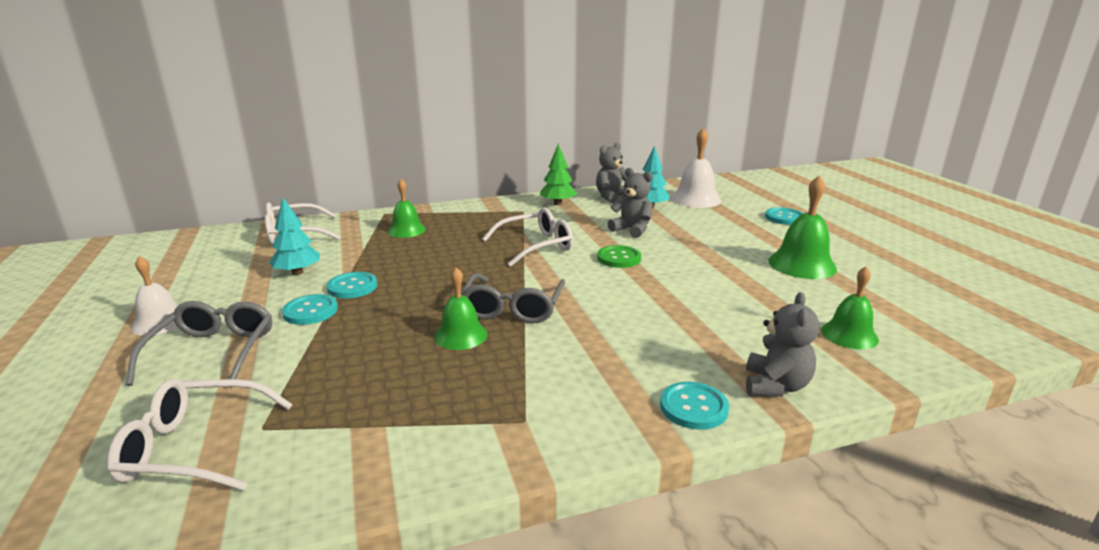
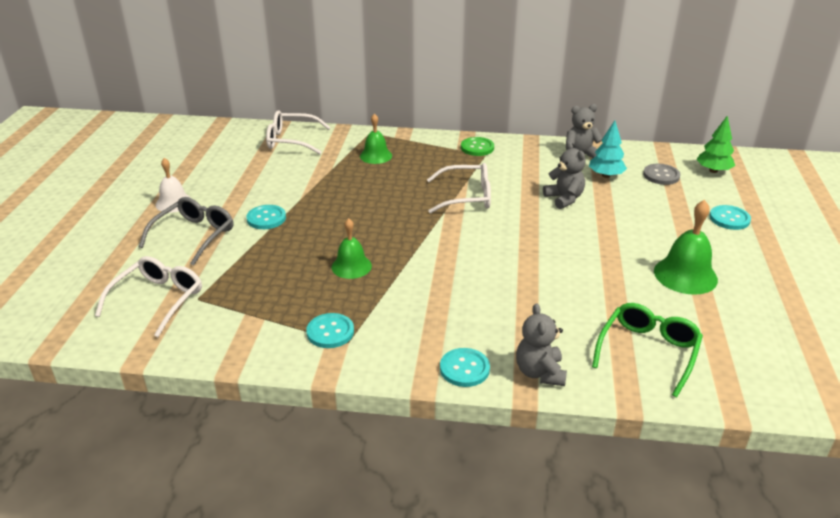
camera: 25 degrees right, 10 degrees up
white glasses [107,378,293,491] -> white glasses turned 90 degrees clockwise [95,256,202,337]
turquoise tree [269,198,320,275] -> none
turquoise button [327,272,377,298] -> turquoise button moved to [306,313,354,348]
grey glasses [461,273,565,323] -> none
green tree [540,144,577,205] -> green tree moved to [696,115,735,173]
green button [597,245,641,268] -> green button moved to [461,137,494,156]
white bell [671,128,722,208] -> grey button [643,164,681,185]
grey teddy bear [746,292,819,397] -> grey teddy bear turned 135 degrees clockwise [516,303,567,386]
green bell [821,267,879,349] -> green glasses [592,303,703,397]

